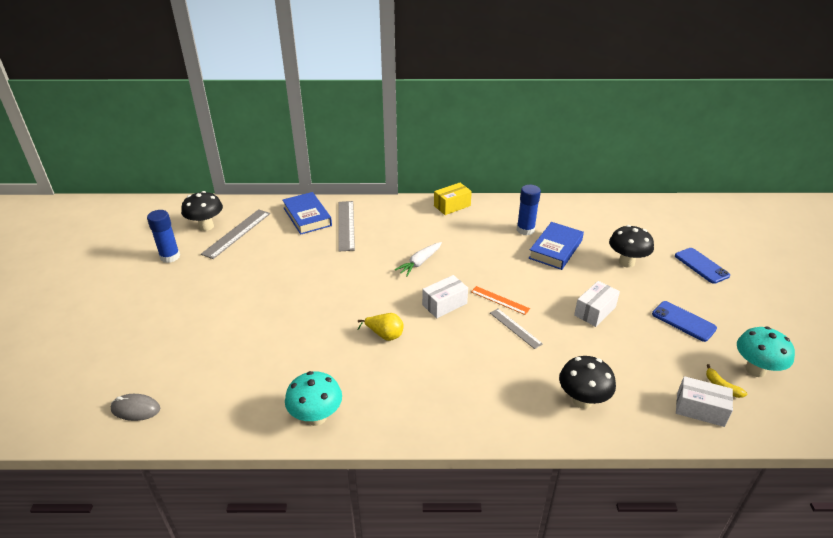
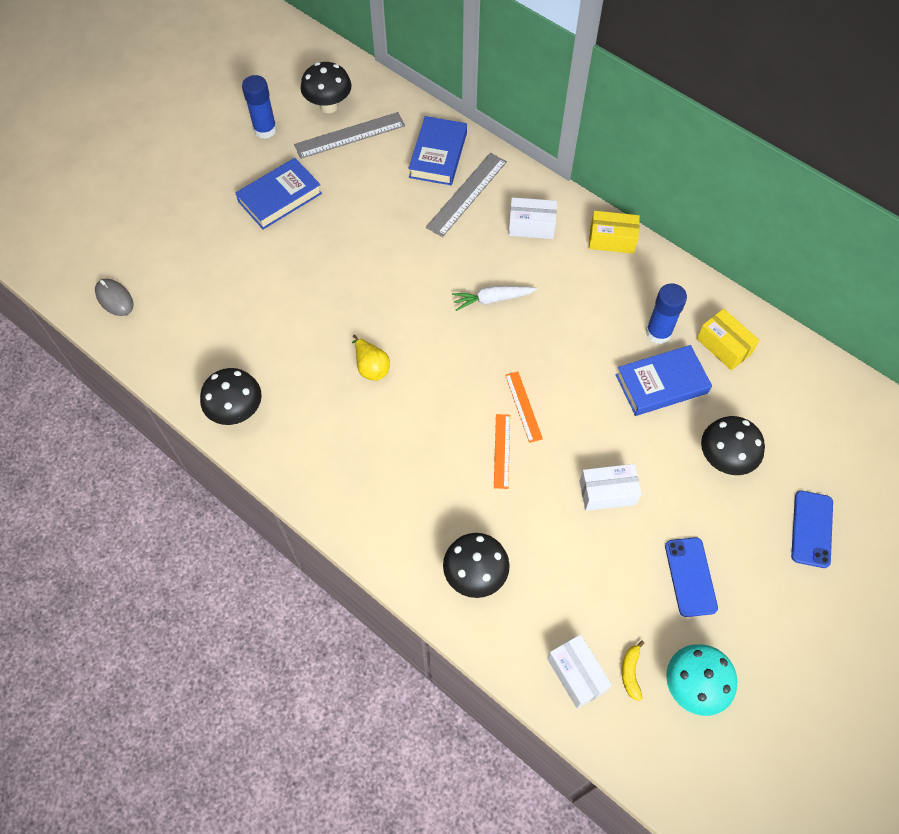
camera: 40 degrees right, 25 degrees up
turquoise mushroom [285,371,342,426] -> black mushroom [200,368,262,425]
white box [422,275,468,318] -> white box moved to [508,197,557,239]
grey ruler [490,309,543,349] -> orange ruler [494,414,510,489]
none -> blue book [236,158,322,229]
none -> yellow box [696,309,760,370]

